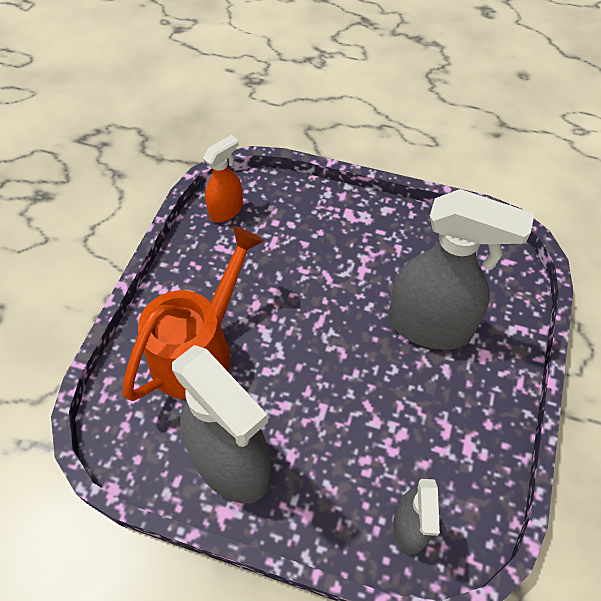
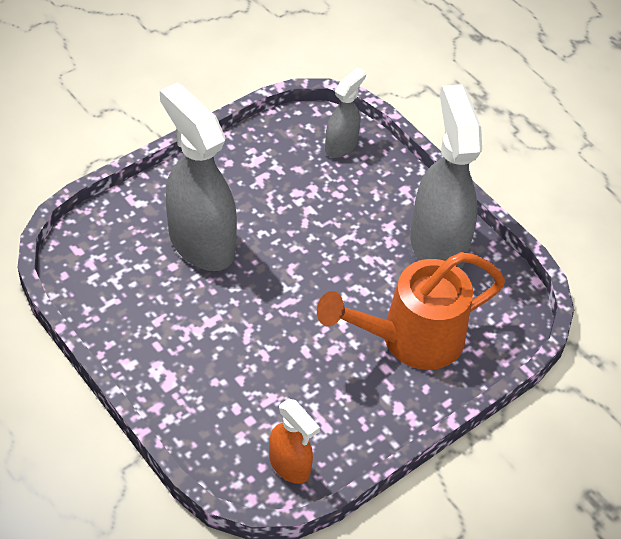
camera: 150 degrees left, 5 degrees down
orange spray bottle [203,135,243,222] -> orange spray bottle turned 120 degrees counterclockwise [269,398,320,484]

